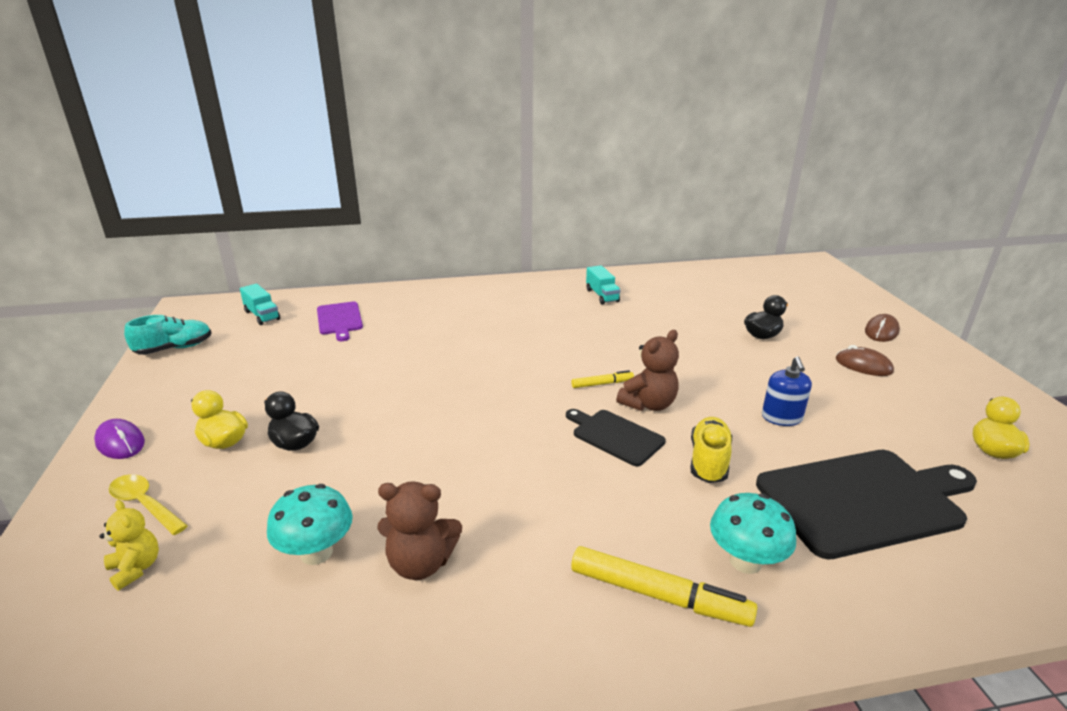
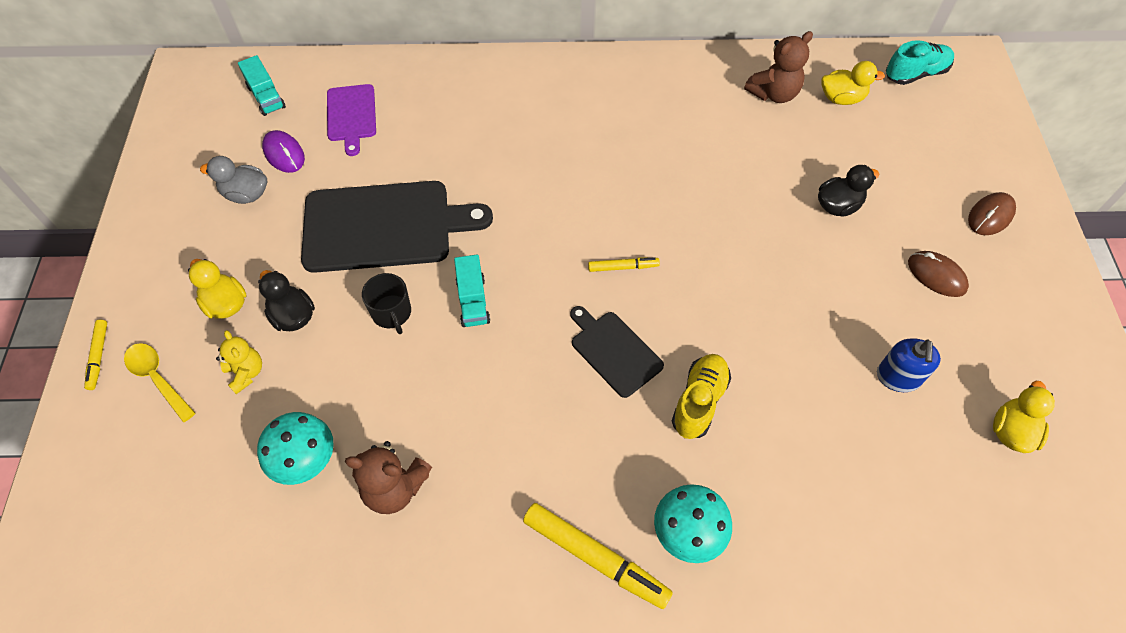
camera: 10 degrees right, 30 degrees up
purple mouse [94,419,145,459] -> purple mouse moved to [262,130,305,173]
yellow teddy bear [100,500,159,591] -> yellow teddy bear moved to [216,330,262,394]
turquoise shoe [124,315,212,355] -> turquoise shoe moved to [886,40,954,85]
turquoise truck [586,265,620,304] -> turquoise truck moved to [454,255,490,327]
brown teddy bear [616,330,679,411] -> brown teddy bear moved to [744,31,813,103]
black cutting board [756,450,977,559] -> black cutting board moved to [301,181,493,273]
blue soap dispenser [762,356,812,426] -> blue soap dispenser moved to [877,338,941,392]
none -> yellow marker [84,320,107,390]
none -> grey duck [200,156,267,204]
none -> black mug [362,273,411,334]
none -> yellow duck [821,61,885,105]

